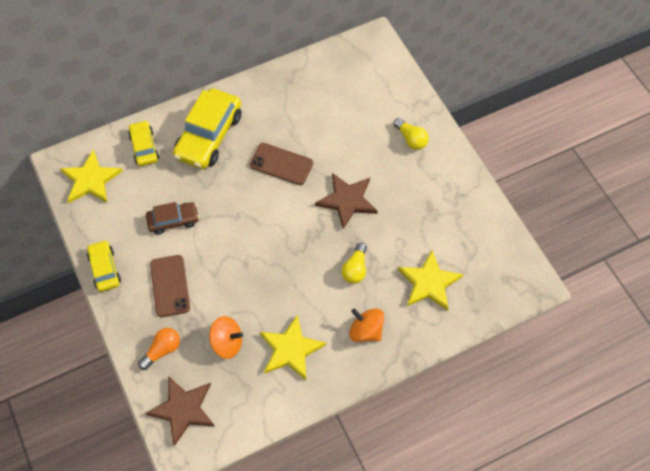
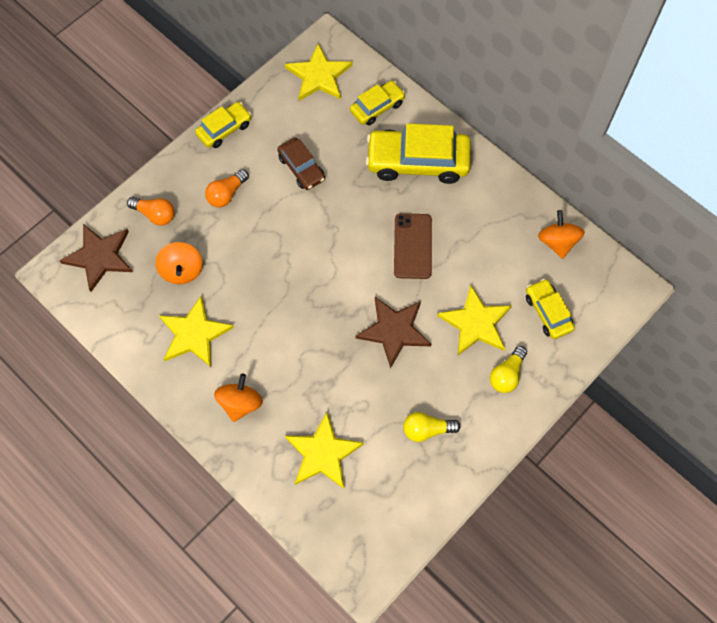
camera: 70 degrees right, 5 degrees up
brown phone [150,255,190,317] -> orange light bulb [205,169,249,207]
yellow light bulb [341,243,367,284] -> yellow light bulb moved to [403,412,461,442]
none -> yellow star [437,285,512,355]
none -> yellow car [526,279,575,339]
none -> orange spinning top [538,210,585,259]

